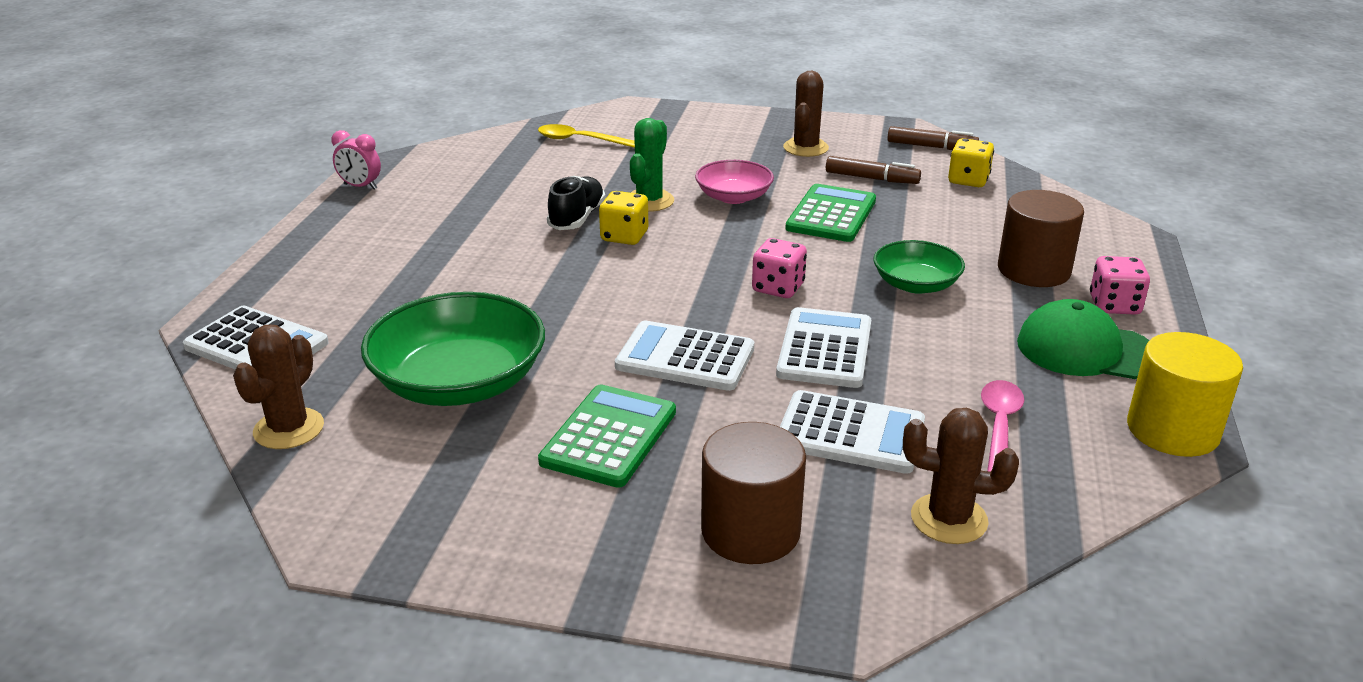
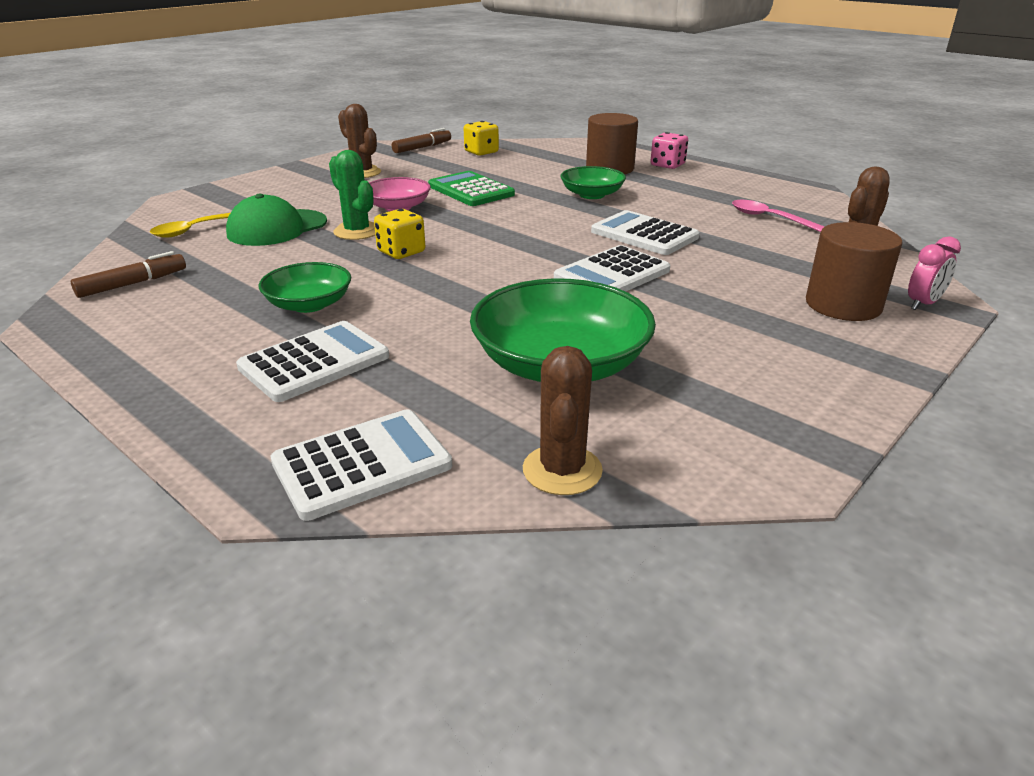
camera: 60 degrees left, 0 degrees up
brown cactus [233,325,324,449] -> brown cactus turned 45 degrees clockwise [523,346,603,495]
pink clock [331,130,381,189] -> pink clock moved to [908,236,961,310]
green calculator [538,385,676,488] -> none
black shoe [547,176,605,230] -> none
pink dice [752,238,807,298] -> none
white calculator [780,390,925,474] -> white calculator moved to [236,321,389,402]
brown marker [826,156,921,184] -> brown marker moved to [71,251,186,298]
green cap [1017,299,1150,379] -> green cap moved to [226,194,327,246]
yellow cylinder [1127,332,1243,457] -> none
none -> green bowl [259,262,351,313]

